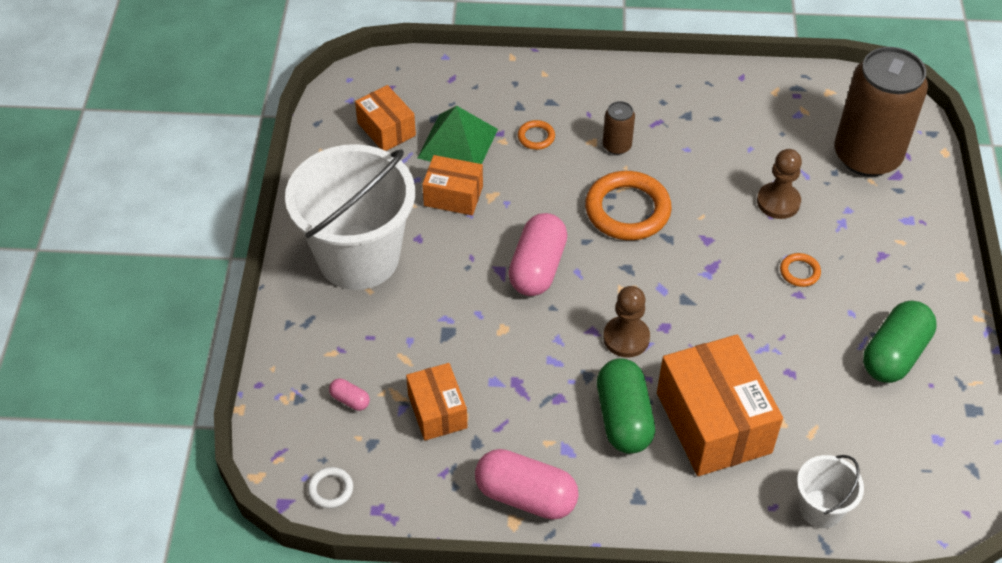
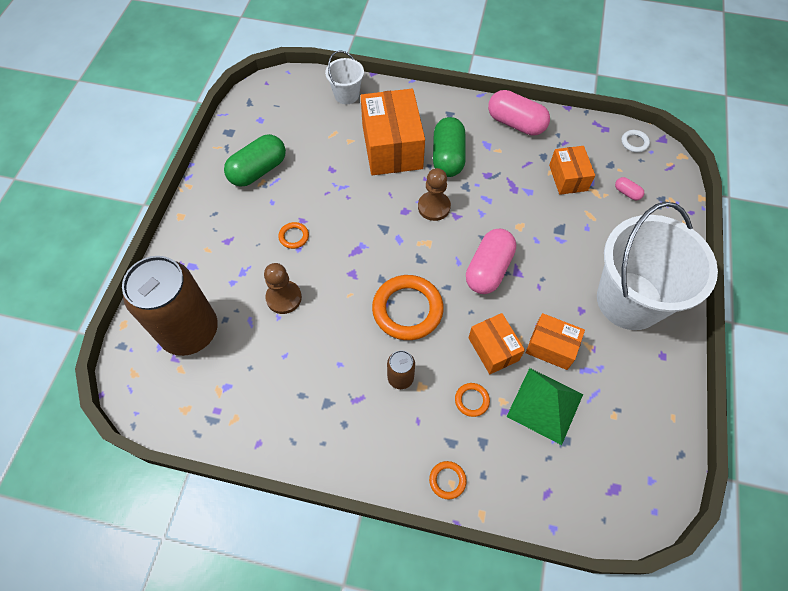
camera: 170 degrees left, 10 degrees up
orange box [355,85,416,151] -> orange box moved to [469,313,525,374]
none -> orange ring [429,461,467,500]

